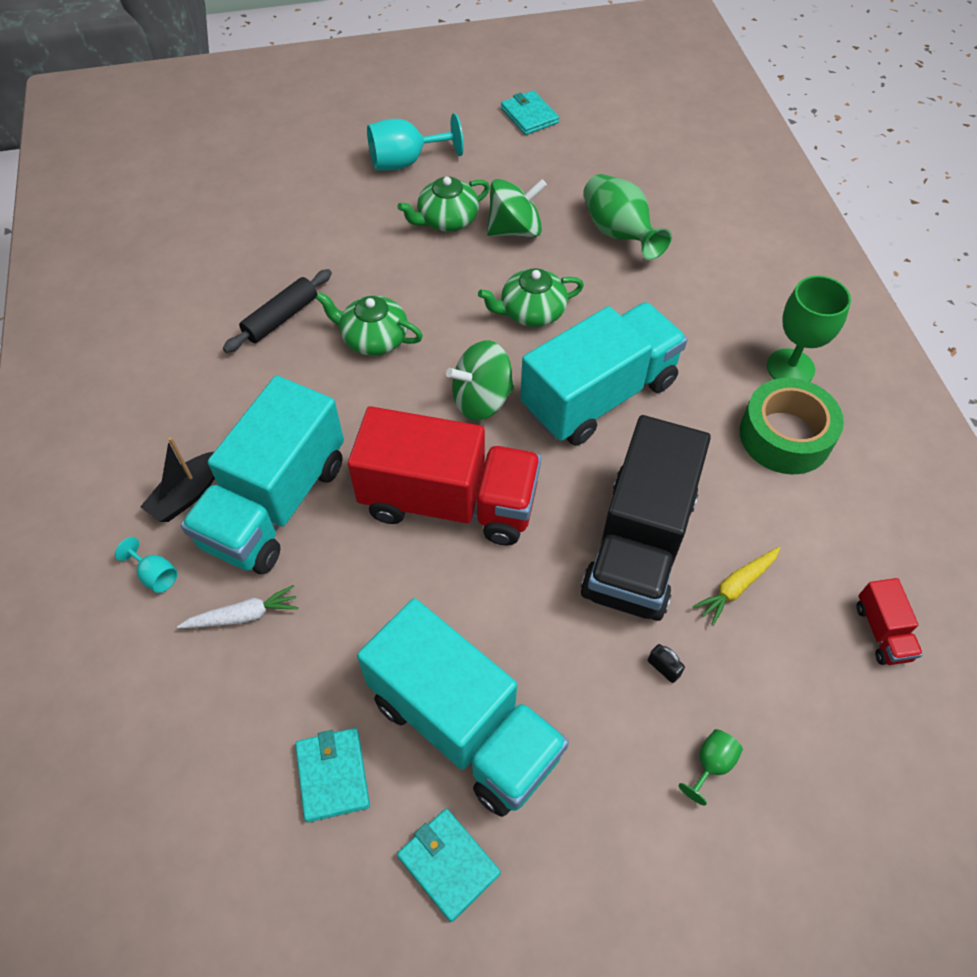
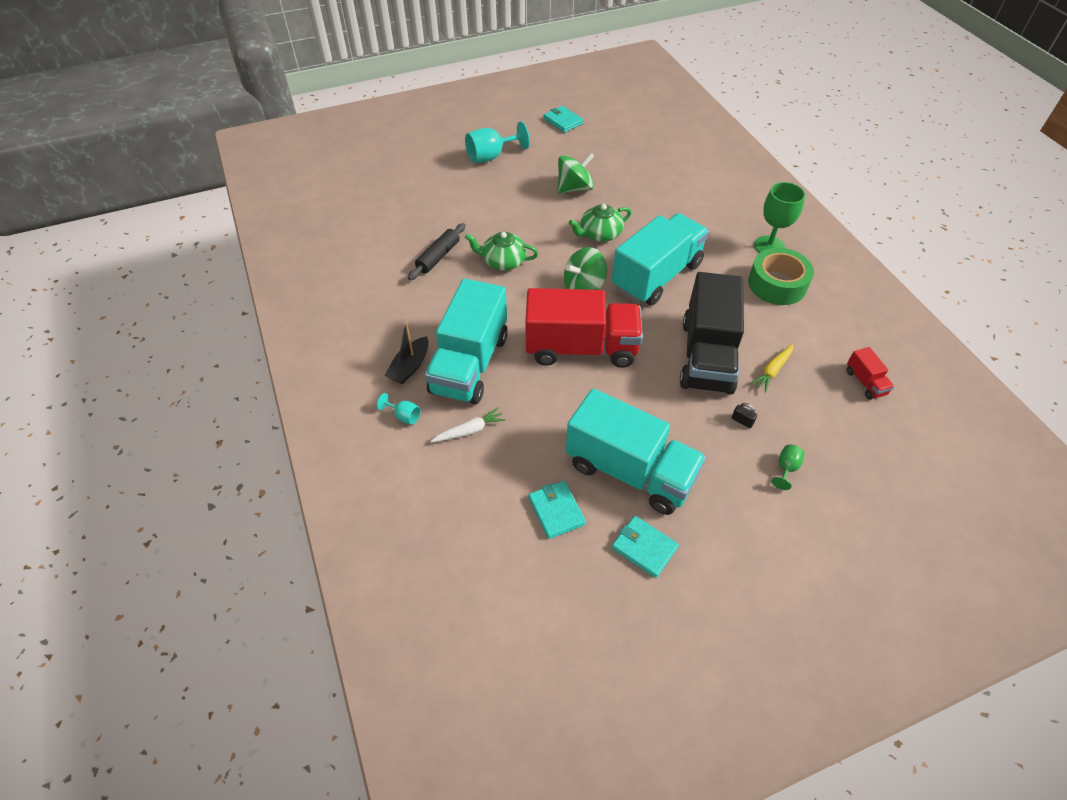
camera: 10 degrees left, 5 degrees down
green teapot [397,177,490,232] -> none
green vase [583,174,672,260] -> none

